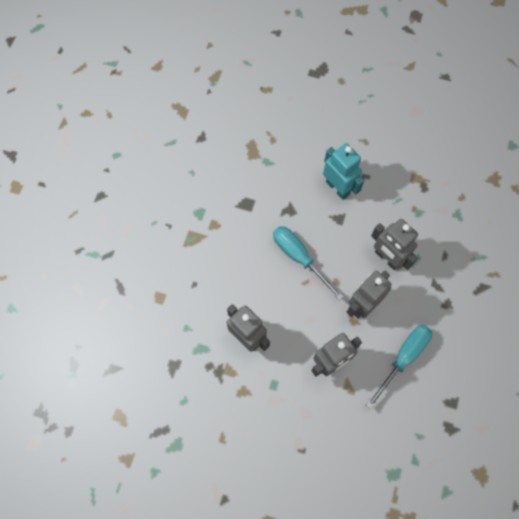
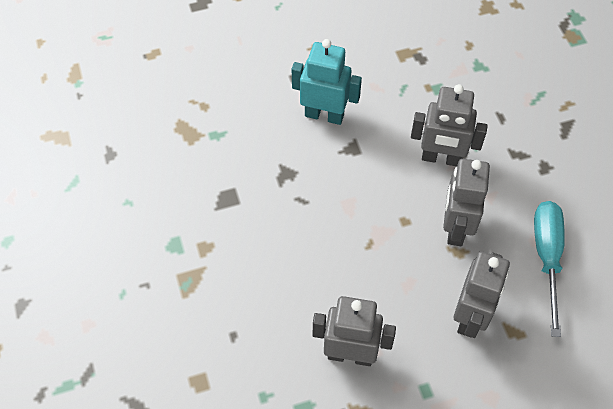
camera: 35 degrees left, 10 degrees down
turquoise screwdriver [273,226,344,301] -> none

